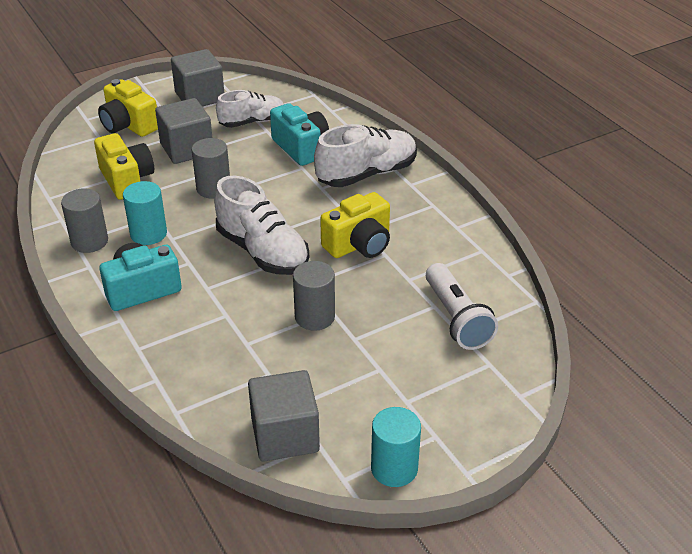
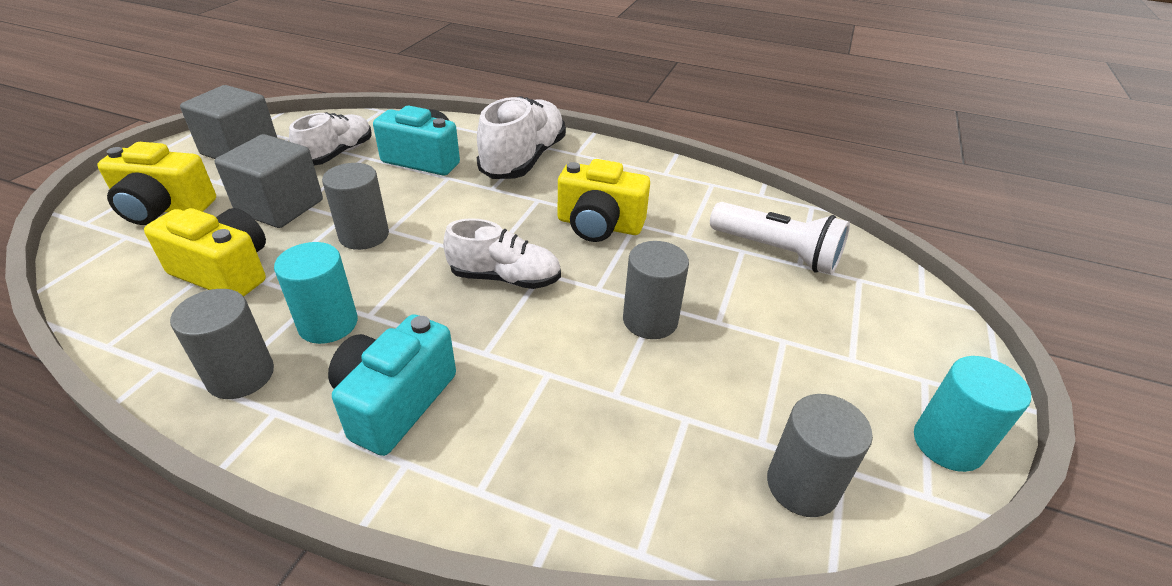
camera: 40 degrees left, 0 degrees up
white shoe [214,176,309,275] -> white shoe [443,218,561,289], size x0.67
grey cube [248,370,320,461] -> grey cylinder [767,394,873,517]
yellow camera [320,192,390,258] -> yellow camera turned 90 degrees clockwise [558,159,650,242]

